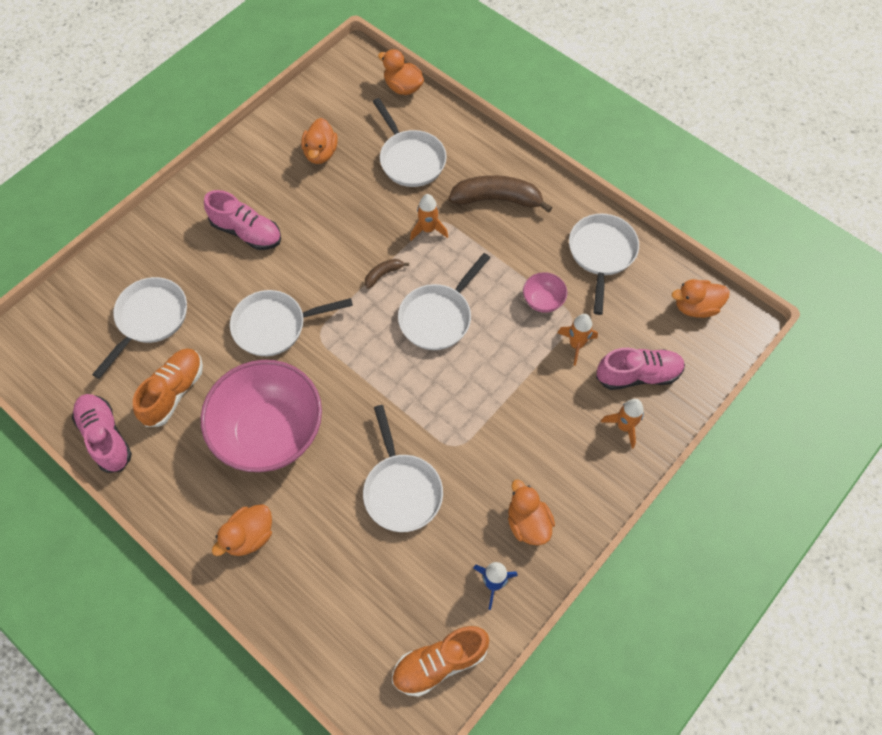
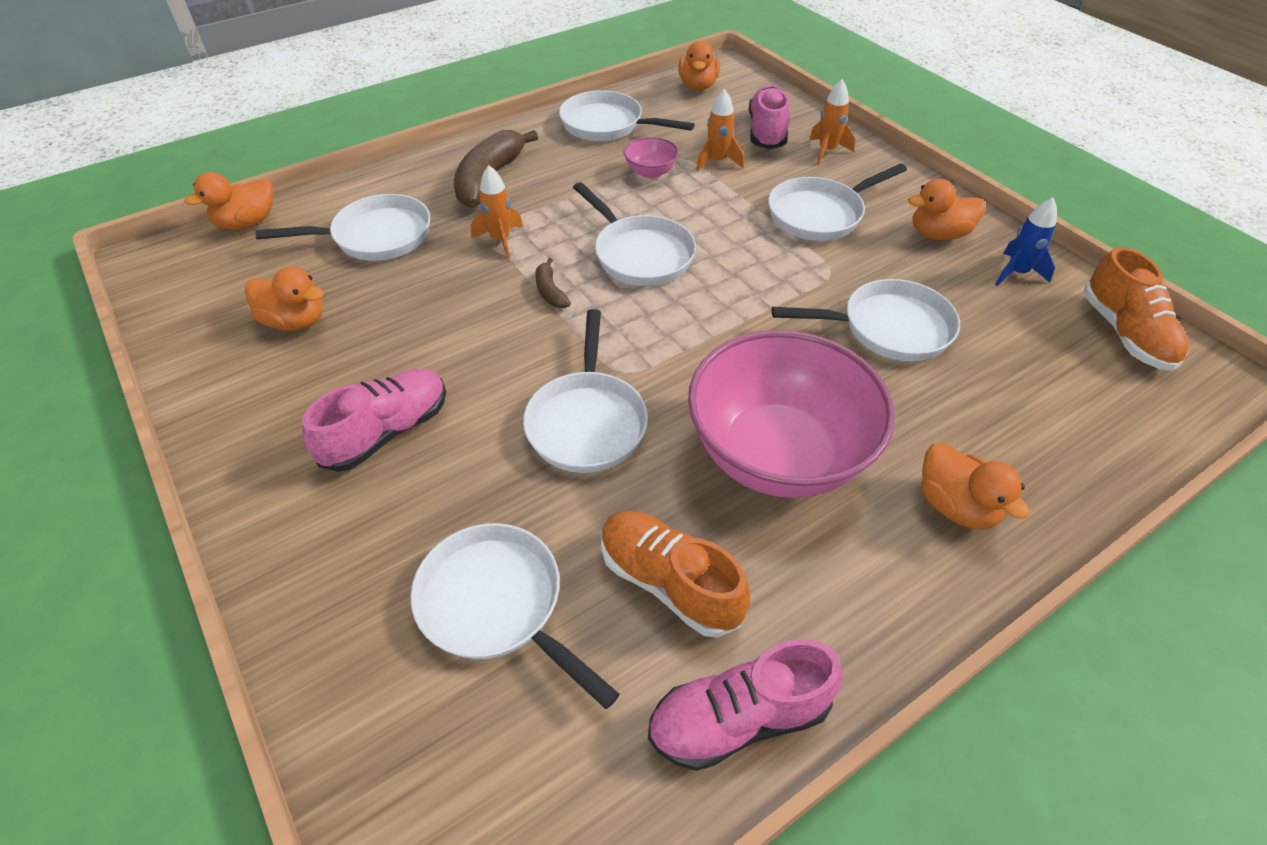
camera: 75 degrees left, 15 degrees down
none -> white pan [768,163,907,241]

